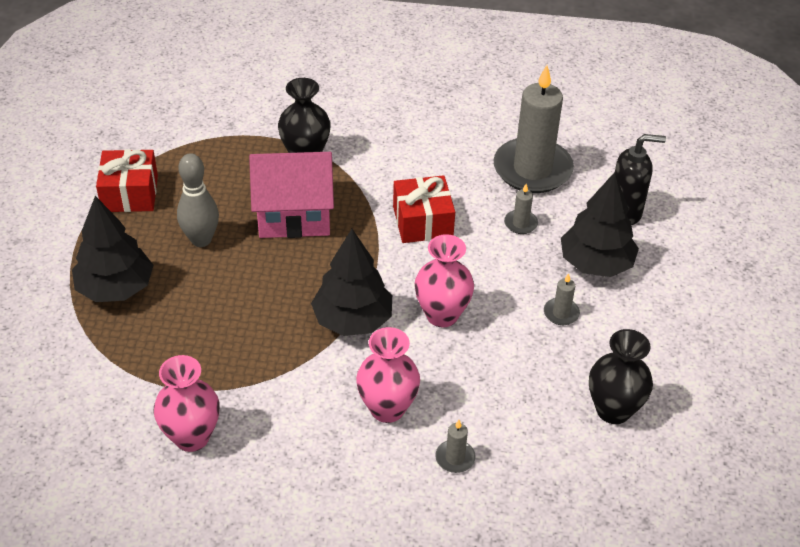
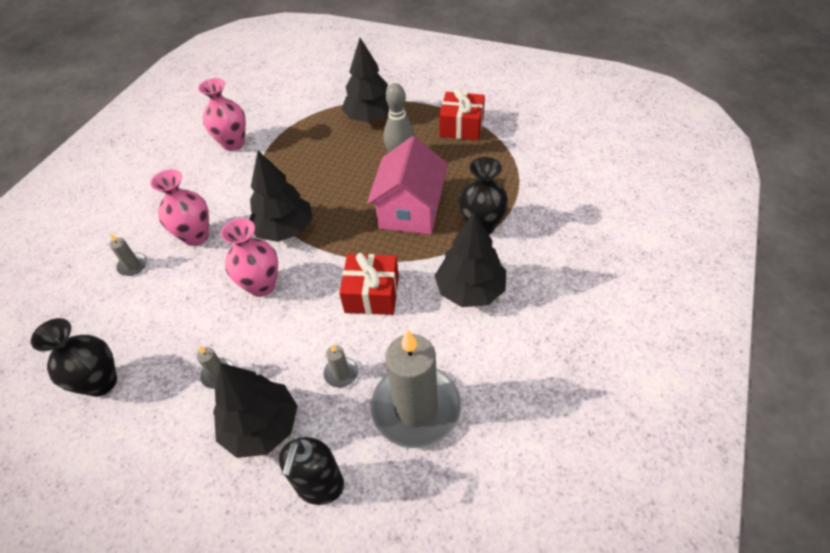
camera: 110 degrees right, 5 degrees up
none -> black tree [435,212,506,307]

